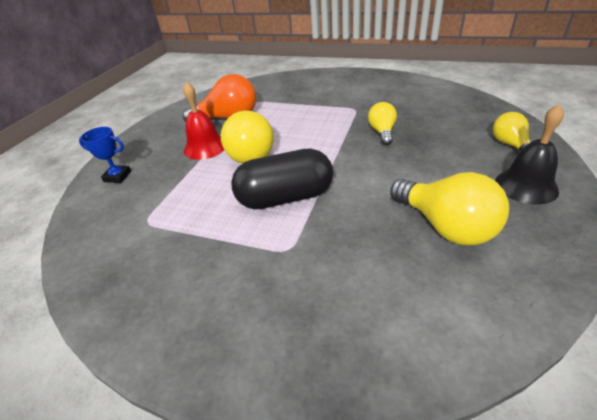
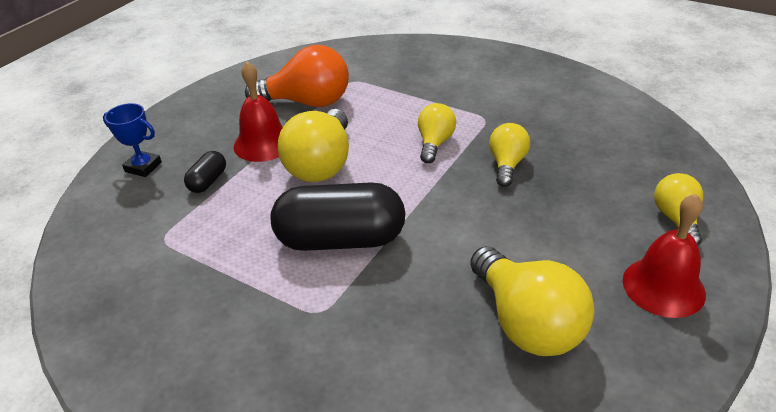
camera: 10 degrees right, 0 degrees up
black bell [495,104,564,205] -> red bell [623,194,706,318]
none -> black capsule [184,151,226,193]
none -> yellow light bulb [418,103,456,163]

